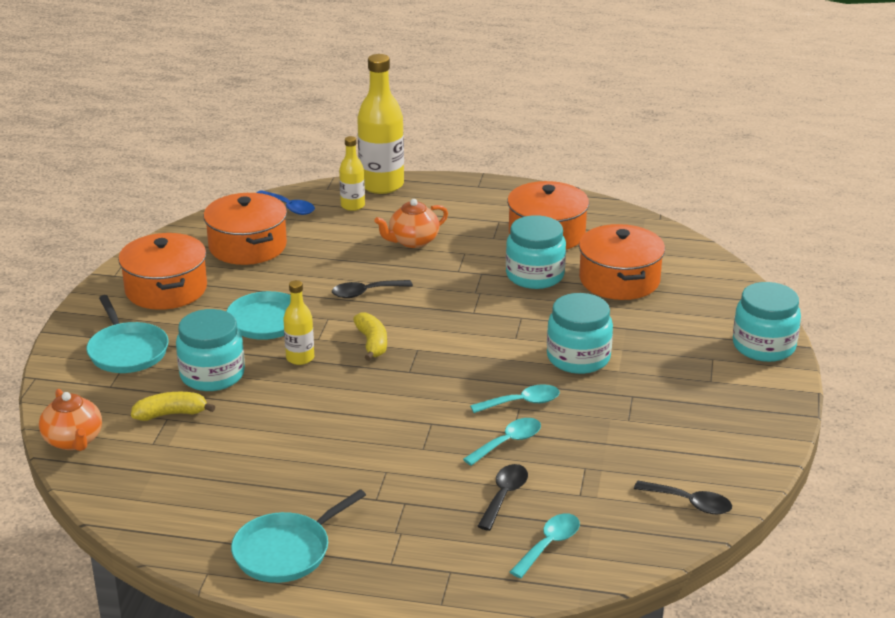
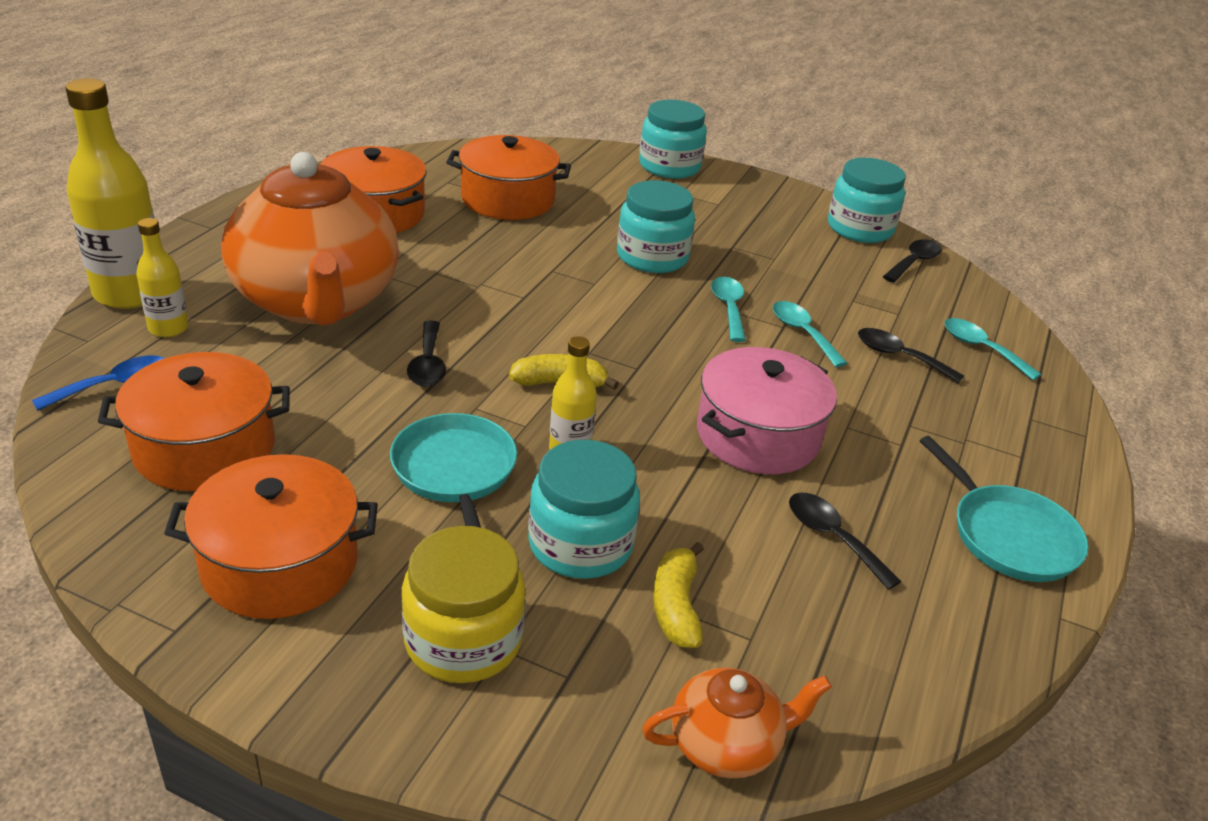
camera: 80 degrees left, 5 degrees up
turquoise pan [86,295,169,373] -> yellow jar [401,526,525,683]
orange teapot [374,199,448,248] -> orange teapot [221,152,399,325], size x2.28
turquoise jar [506,215,566,289] -> turquoise jar moved to [828,157,906,243]
none -> pink pot [697,347,837,474]
none -> black spoon [789,492,901,590]

